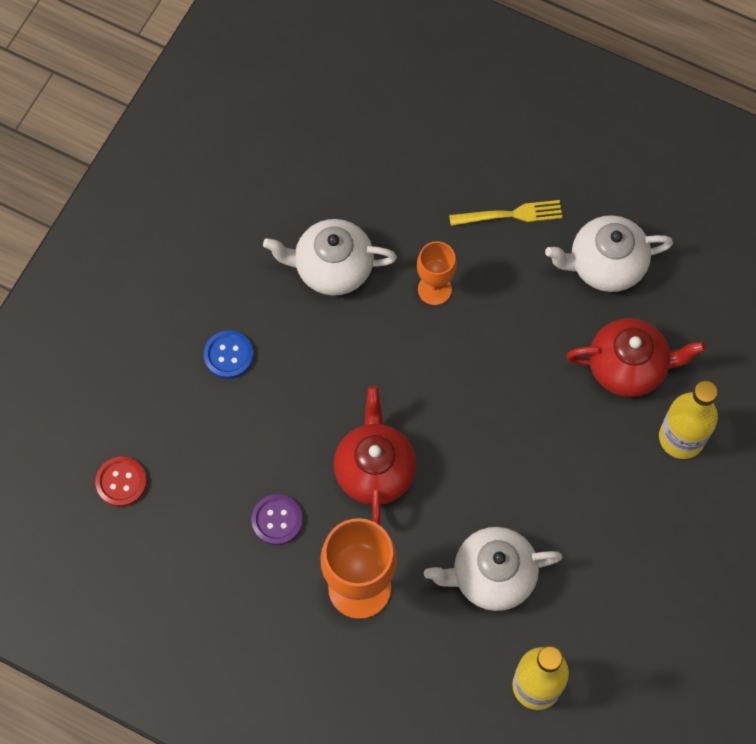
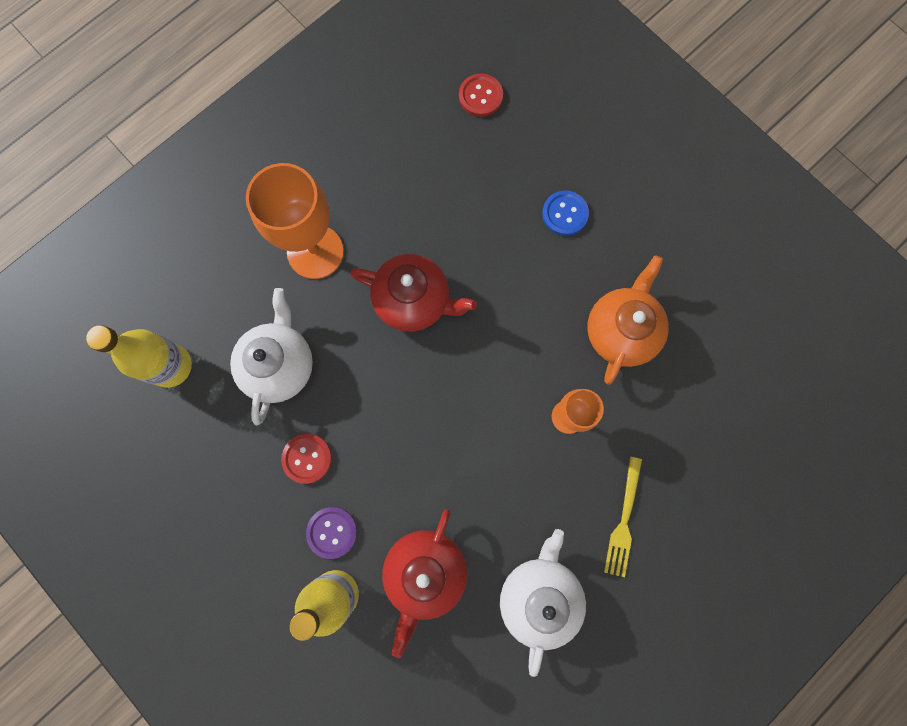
camera: 110 degrees right, 10 degrees up
purple button [251,494,303,545] -> purple button moved to [306,507,357,559]
white teapot [263,219,397,296] -> orange teapot [587,255,669,385]
none -> red button [281,434,332,484]

